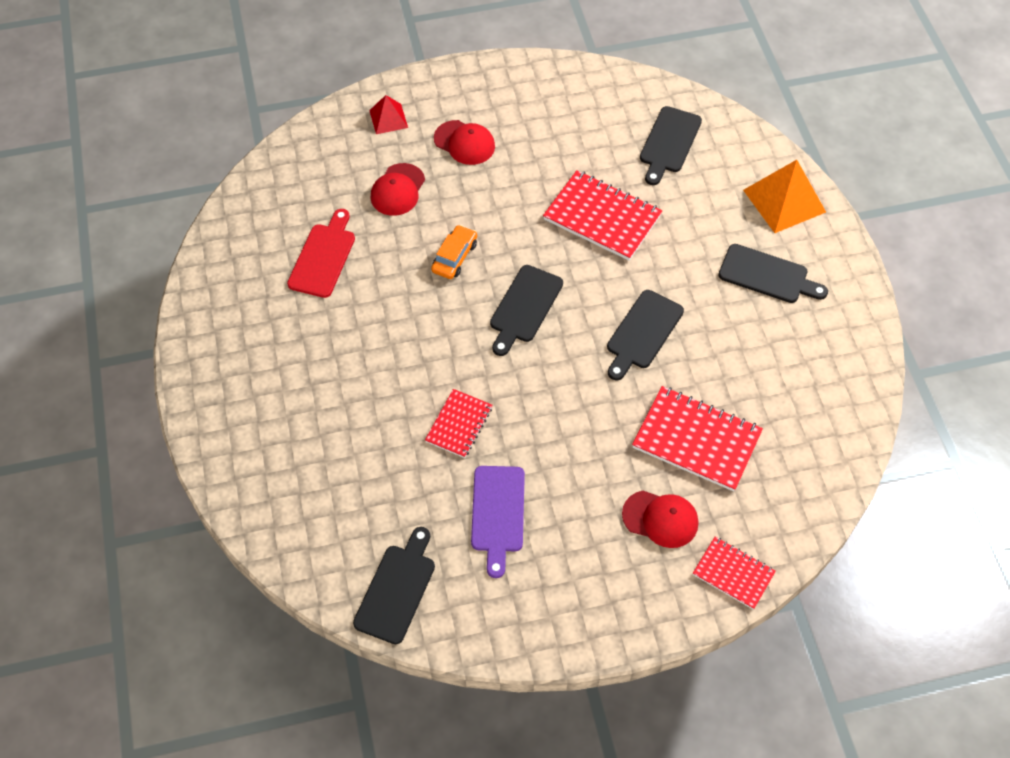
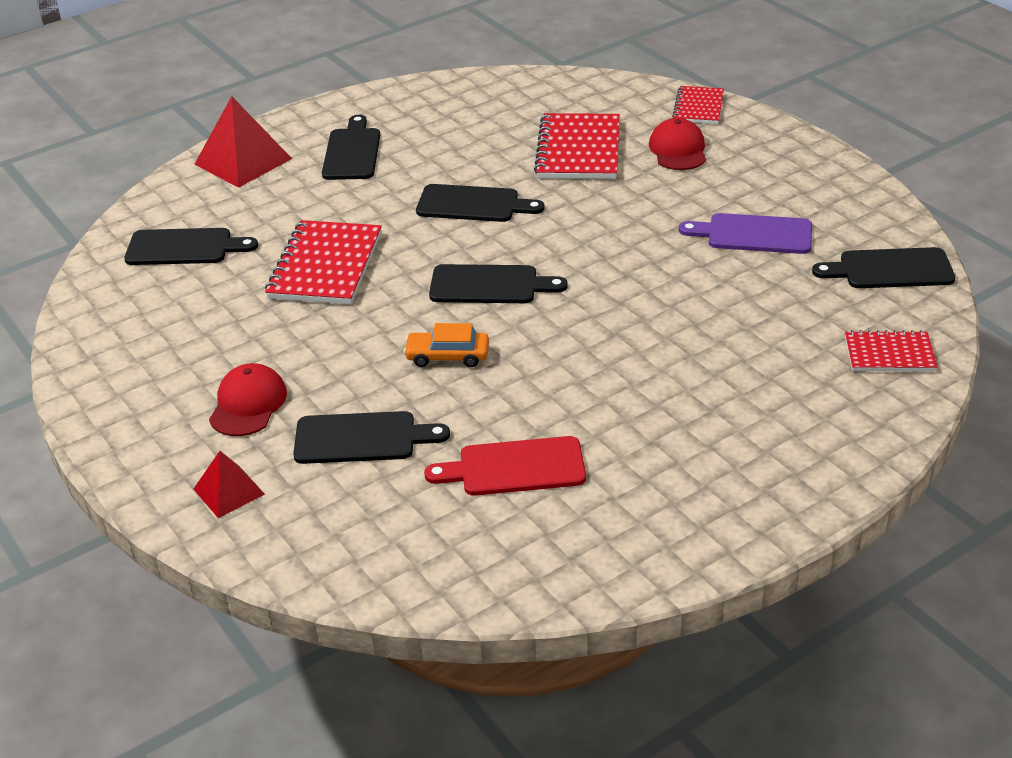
camera: 110 degrees left, 20 degrees down
red cap [371,163,425,216] -> black cutting board [293,411,450,464]
red notebook [425,389,492,458] -> red notebook moved to [845,330,937,371]
purple cutting board [471,466,525,578] -> purple cutting board turned 150 degrees counterclockwise [679,213,812,254]
orange pyramid [743,160,826,233] -> red pyramid [195,96,292,188]

